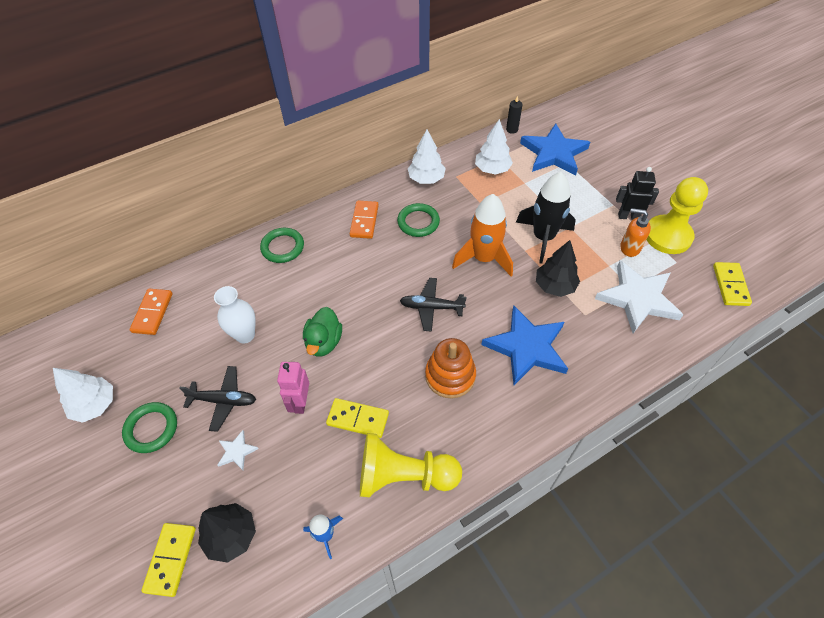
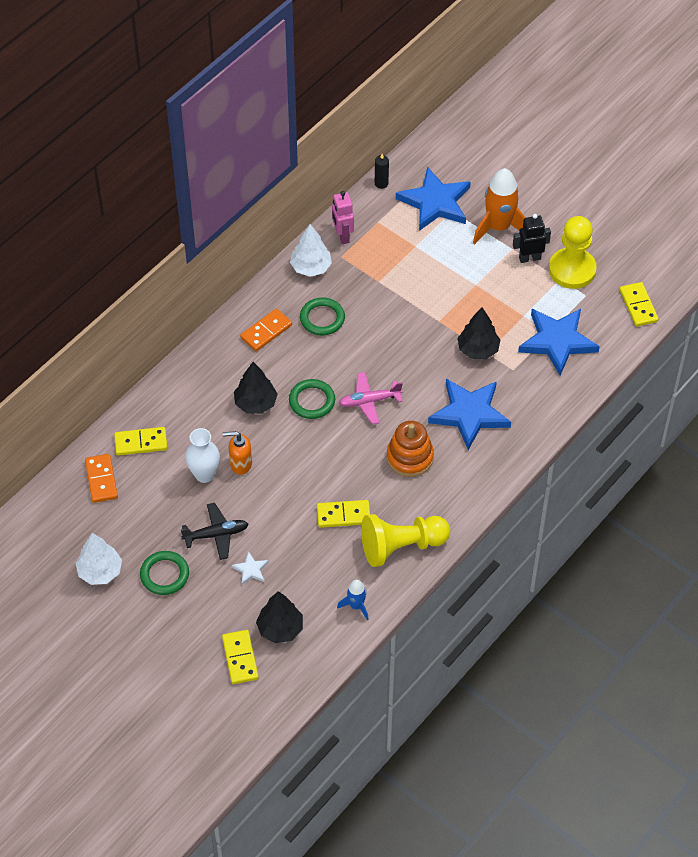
camera: 20 degrees left, 0 degrees up
green ring [260,228,304,263] -> green ring moved to [289,379,335,419]
pink robot [277,362,309,414] -> pink robot moved to [332,191,354,244]
green duck [303,307,342,357] -> none
orange domino [350,201,379,239] -> orange domino turned 60 degrees clockwise [240,309,292,351]
black plane [400,278,467,332] -> pink plane [339,372,403,424]
orange rocket [452,194,513,276] -> orange rocket moved to [473,168,525,244]
white tree [475,119,513,175] -> none
black rocket [516,172,576,264] -> none
white star [595,261,683,333] -> blue star [518,309,600,375]
orange soap dispenser [620,208,651,257] -> orange soap dispenser moved to [223,431,252,475]
none -> yellow domino [114,427,167,456]
none -> black tree [234,362,277,414]

